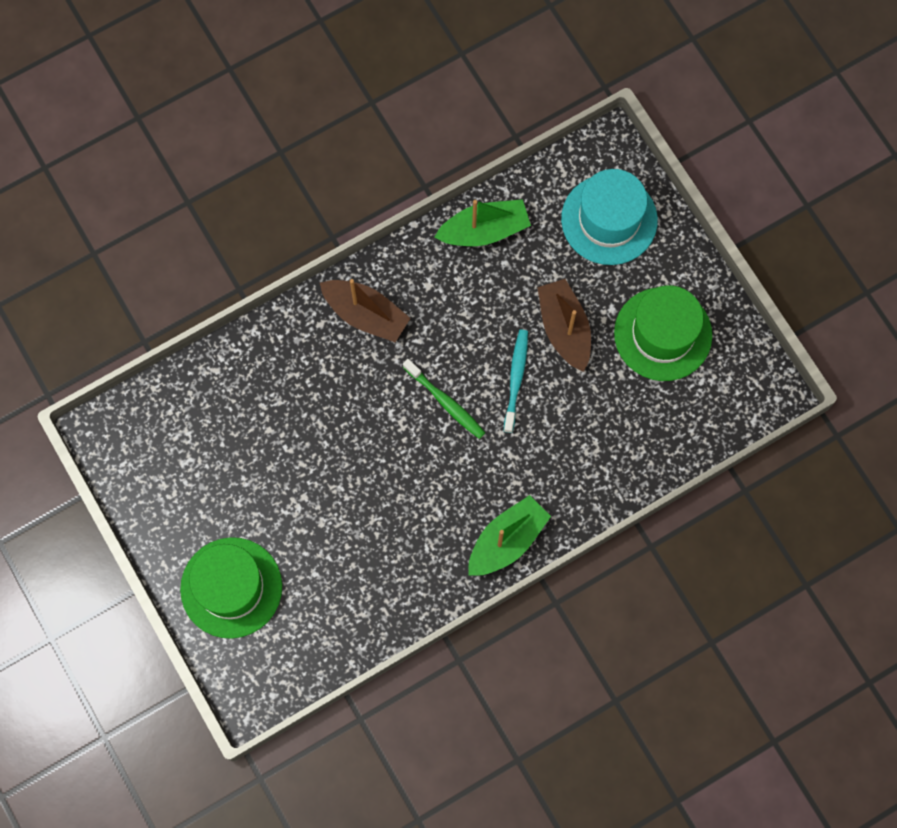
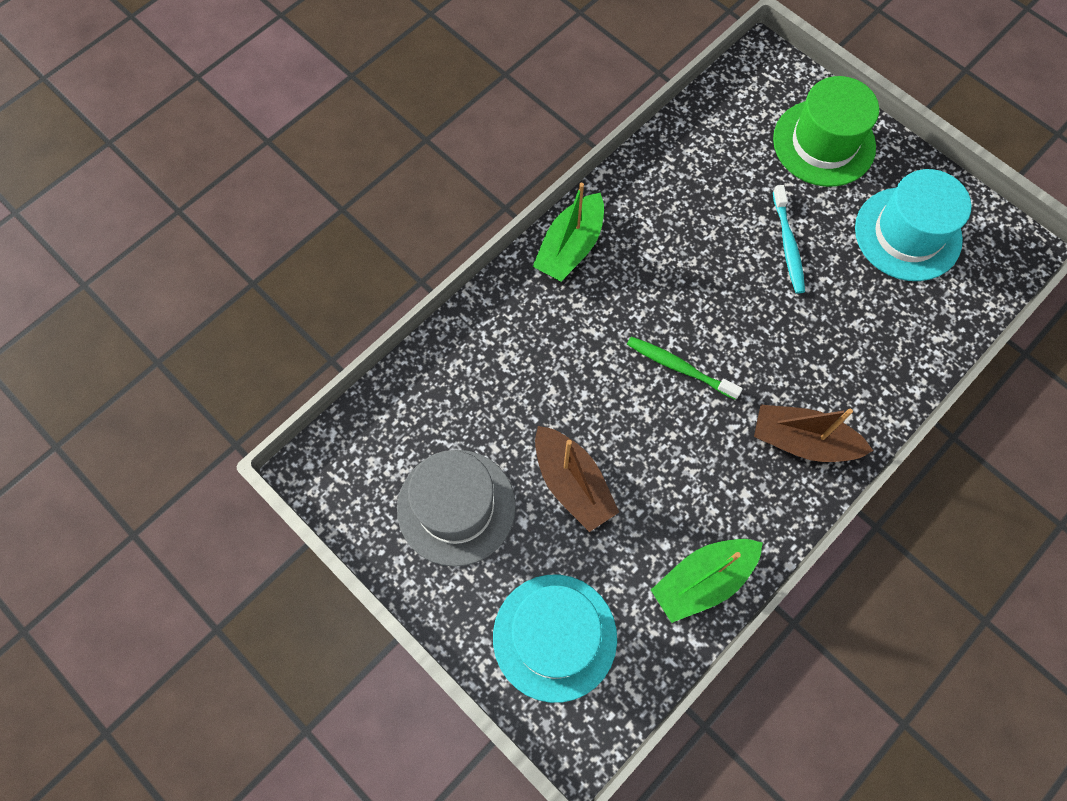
camera: 165 degrees right, 5 degrees down
turquoise toothbrush [504,330,528,433] -> turquoise toothbrush moved to [773,185,805,294]
green hat [614,285,712,381] -> grey hat [397,450,516,567]
none -> turquoise hat [855,169,972,281]

